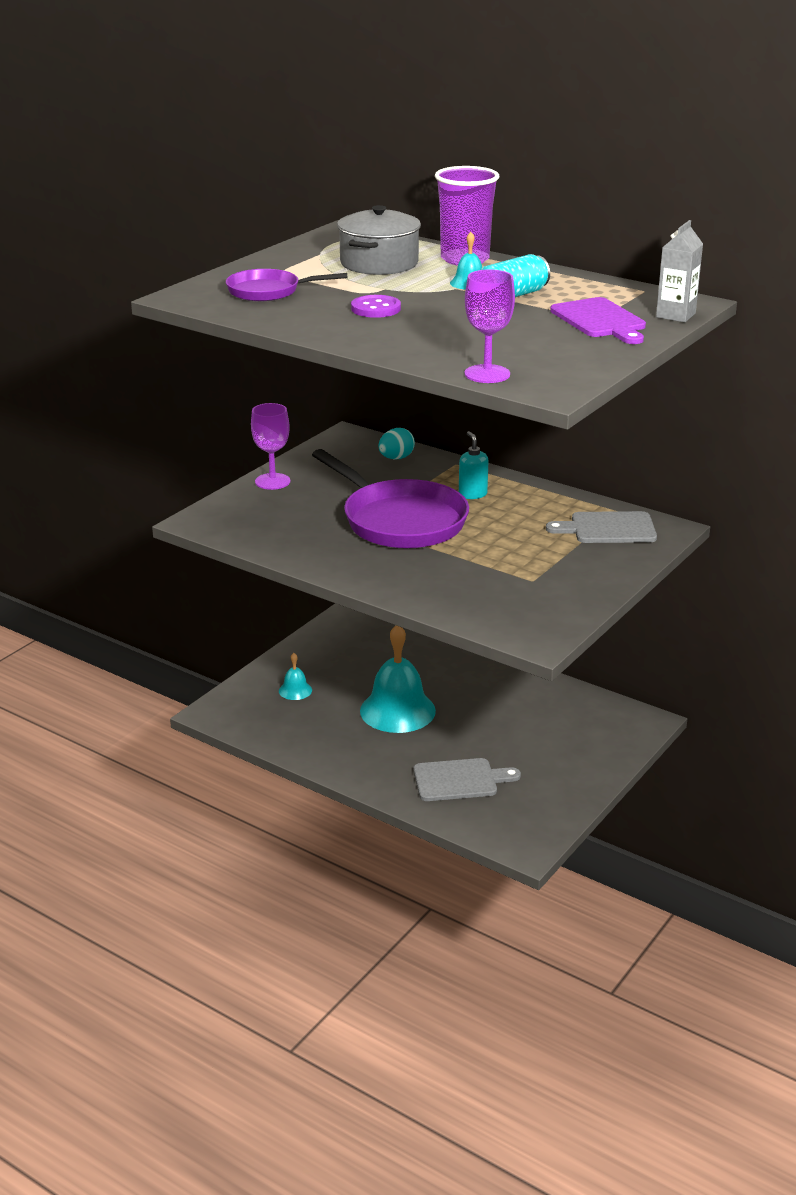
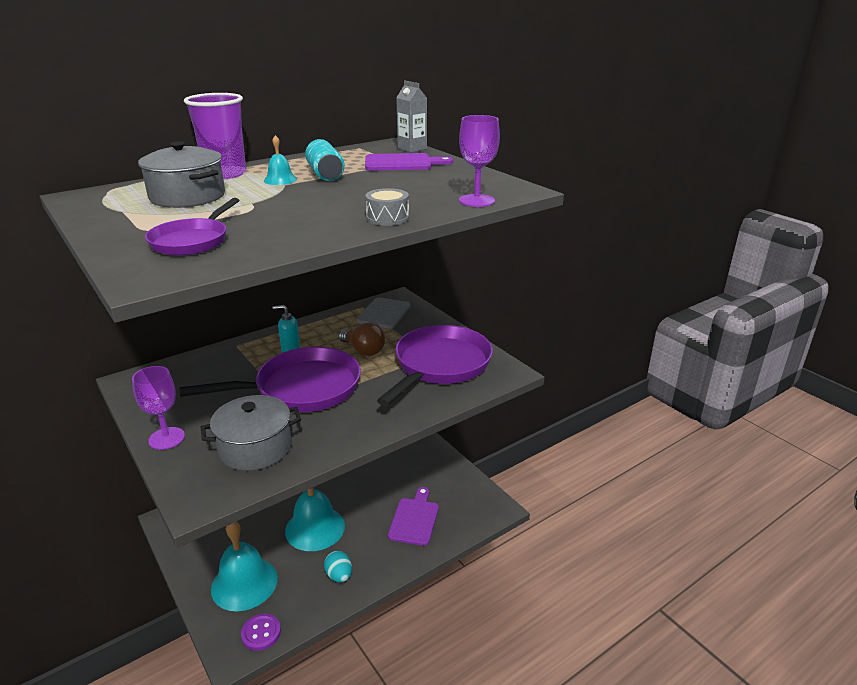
camera: 70 degrees left, 0 degrees up
turquoise bell [279,653,312,700] -> turquoise bell [211,521,278,611], size x2.21
purple button [351,295,401,318] -> purple button moved to [241,614,281,651]
turquoise egg [379,428,415,460] -> turquoise egg moved to [324,551,352,583]
grey cutting board [413,758,521,801] -> purple cutting board [388,487,439,546]
none -> grey pot [201,395,301,471]
none -> brown light bulb [339,323,385,356]
none -> grey drum [365,188,409,226]
none -> purple pan [377,325,493,406]

